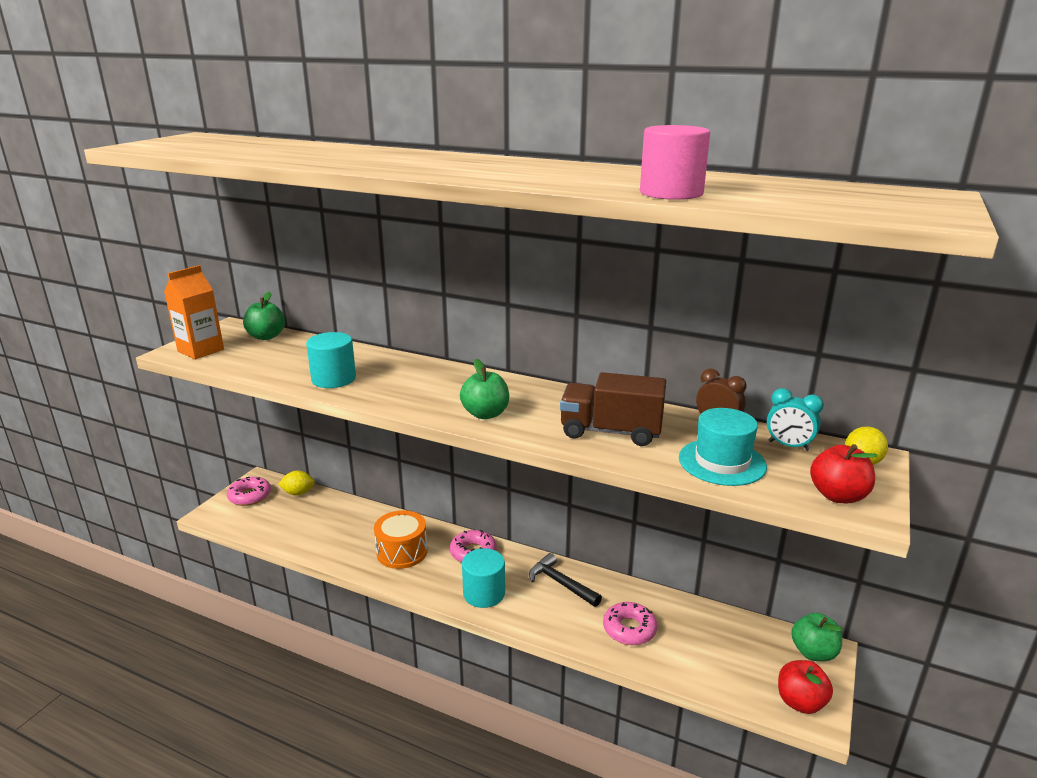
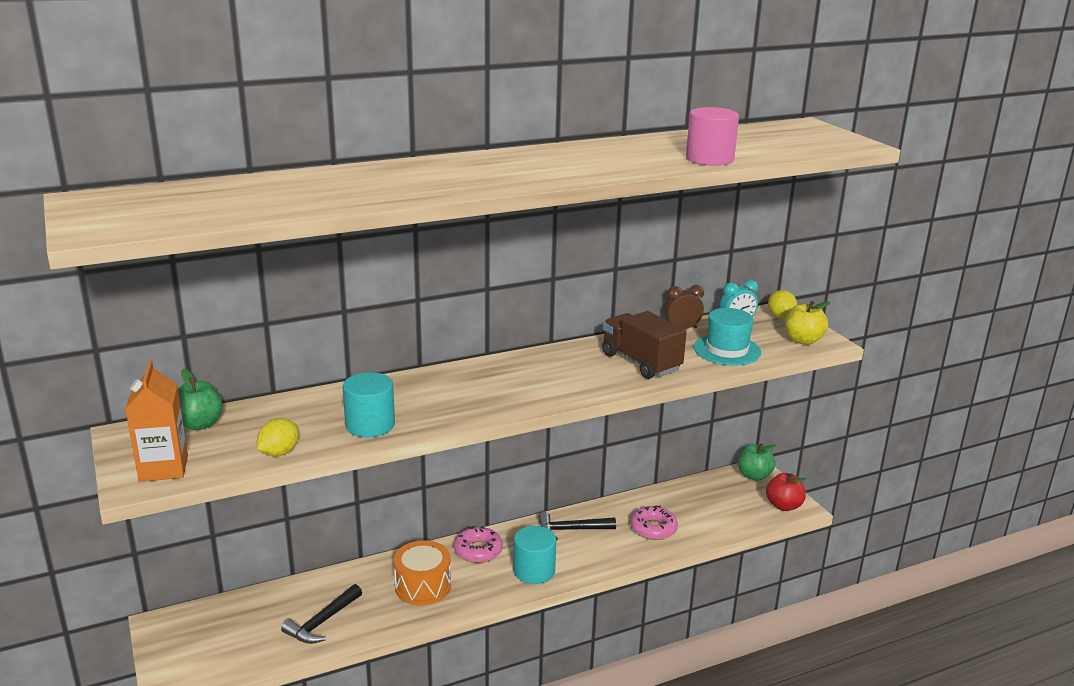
camera: 50 degrees left, 0 degrees up
pink donut [227,477,271,506] -> none
yellow lemon [278,471,315,496] -> yellow lemon moved to [257,418,299,456]
green apple [460,359,509,419] -> none
brown truck [560,372,666,446] -> brown truck turned 90 degrees clockwise [602,311,687,379]
red apple [810,444,878,503] -> yellow apple [785,301,831,345]
none -> black hammer [281,584,362,644]

